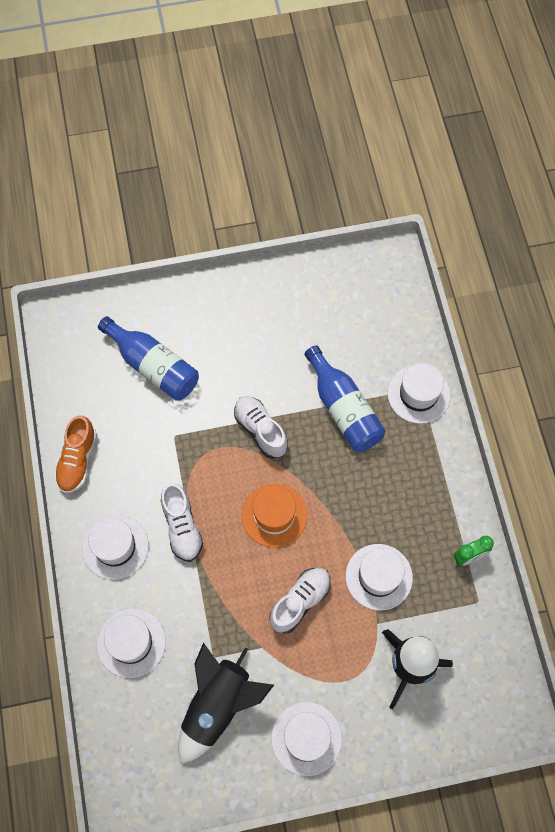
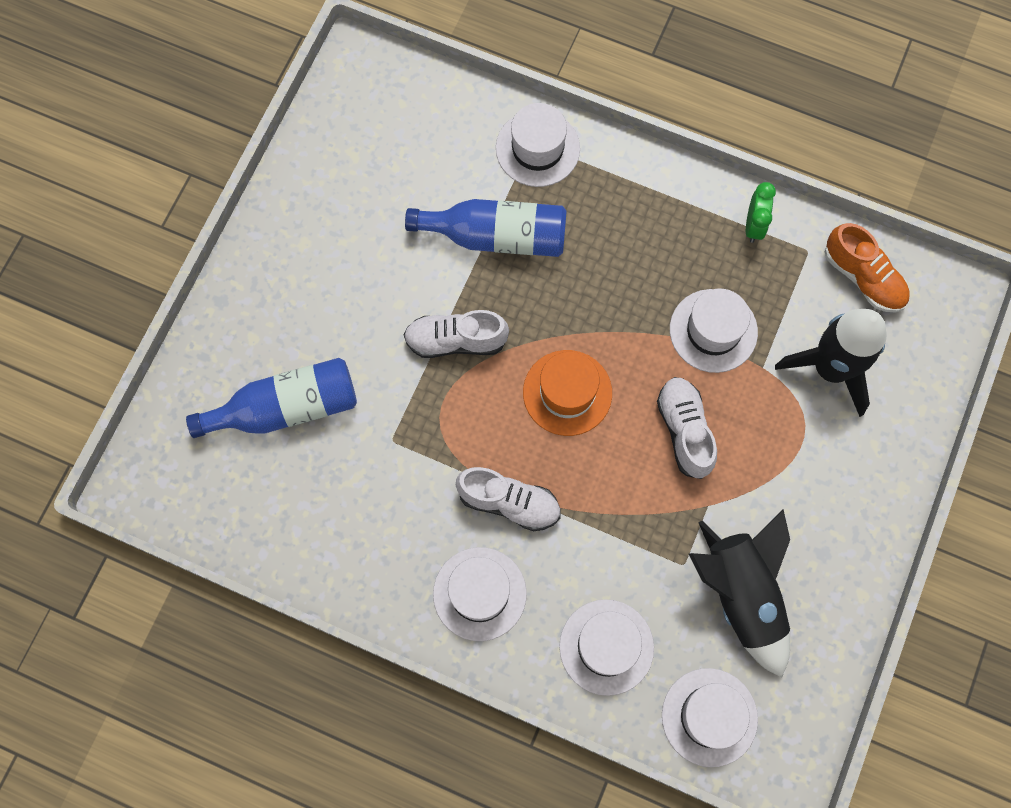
camera: 55 degrees left, 5 degrees up
orange shoe [54,416,97,493] -> orange shoe moved to [825,223,910,312]
white hat [271,702,342,776] -> white hat moved to [662,668,758,767]

